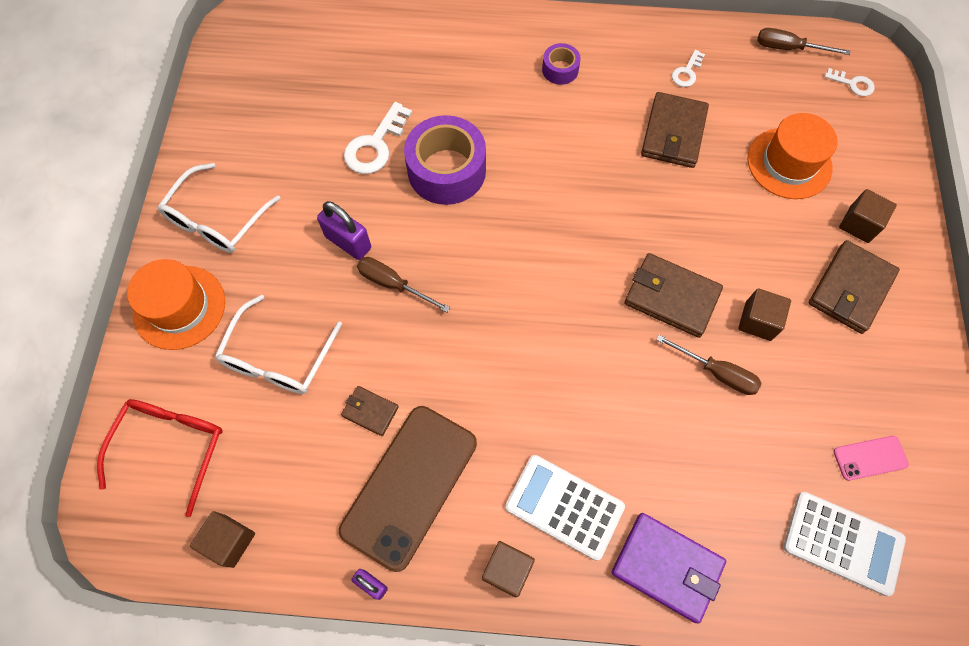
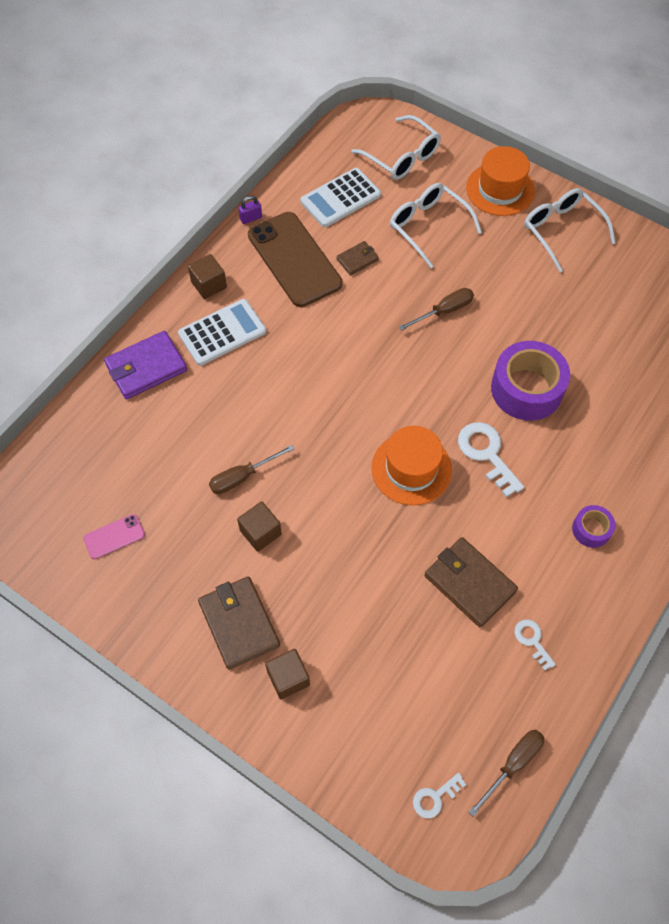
camera: 120 degrees right, 5 degrees down
red glasses [97,399,223,517] -> white glasses [351,115,441,180]
brown cube [190,511,255,568] -> none
purple padlock [317,201,371,260] -> none
white key [344,102,412,174] -> white key moved to [458,422,524,497]
brown wallet [624,253,723,338] -> none
orange hat [748,113,837,199] -> orange hat moved to [371,426,452,505]
white calculator [783,492,906,596] -> white calculator moved to [300,168,381,227]
pink phone [834,436,909,481] -> pink phone turned 45 degrees clockwise [83,514,145,559]

